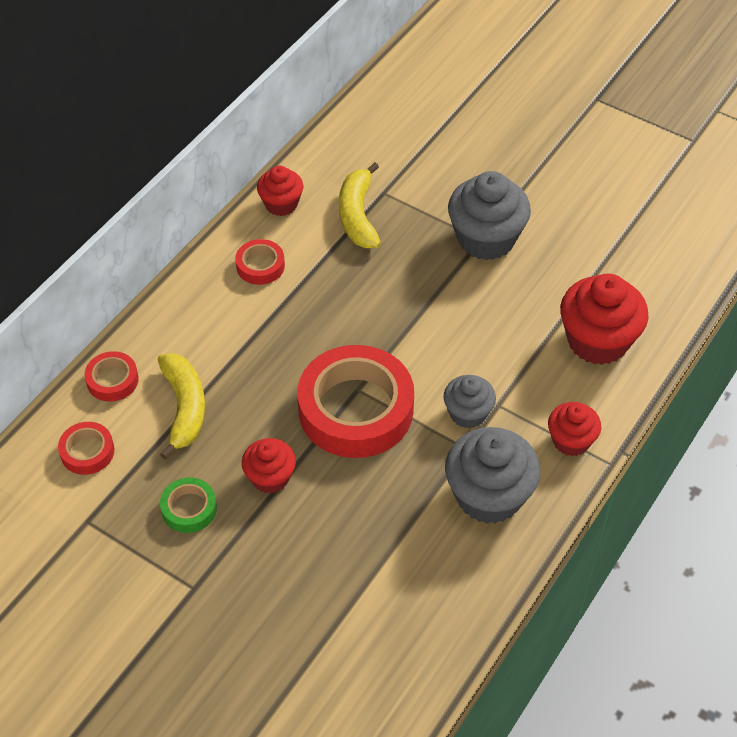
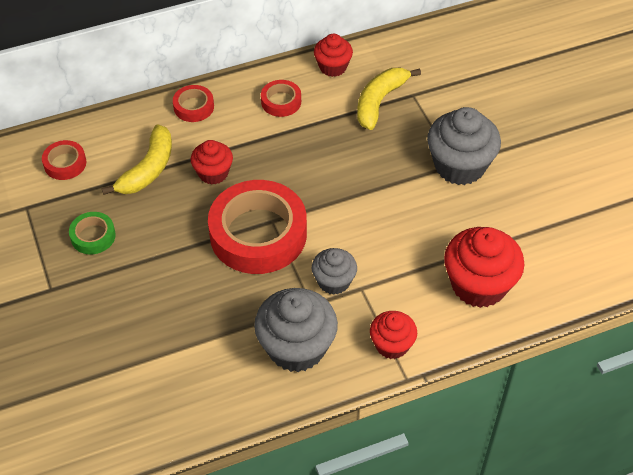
camera: 35 degrees right, 0 degrees up
red tape [84,351,139,402] -> red tape moved to [173,85,214,122]
red cupcake [242,438,296,494] -> red cupcake moved to [190,140,233,184]

